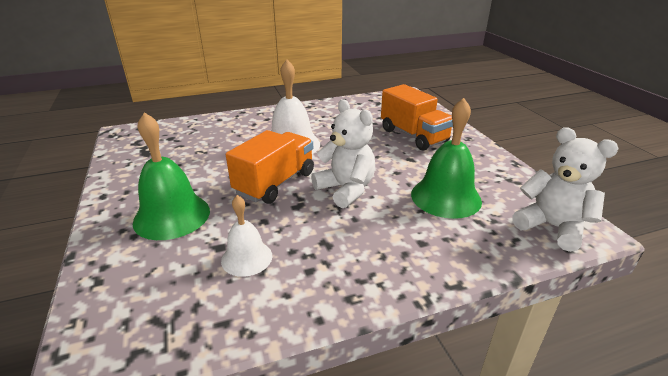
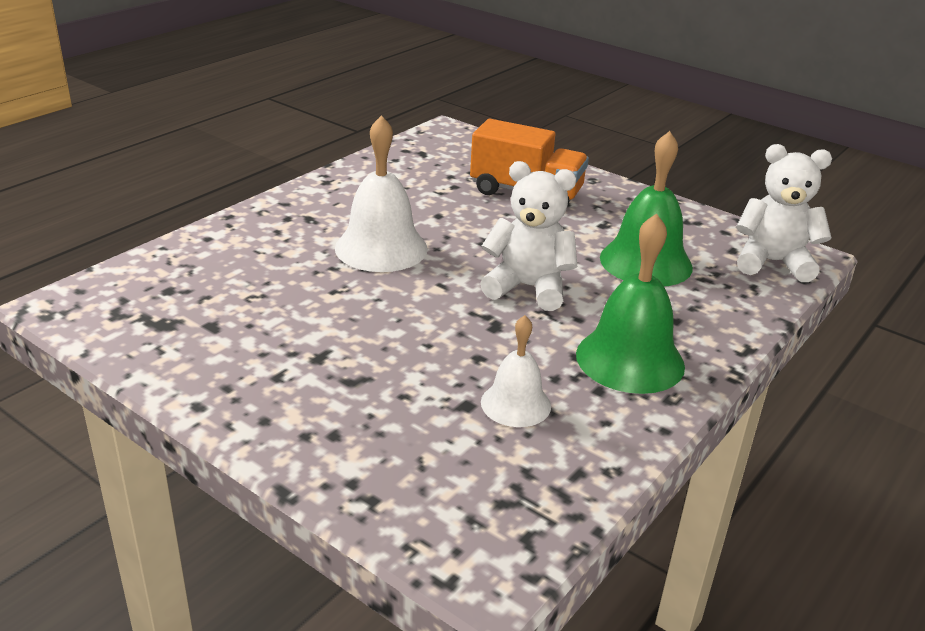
camera: 35 degrees left, 0 degrees up
green bell [133,112,210,240] -> green bell moved to [576,213,685,394]
orange truck [226,130,314,204] -> none

